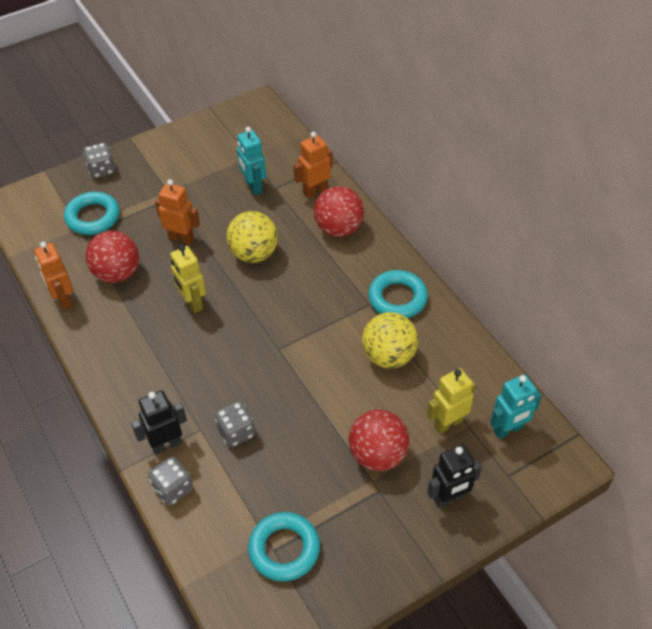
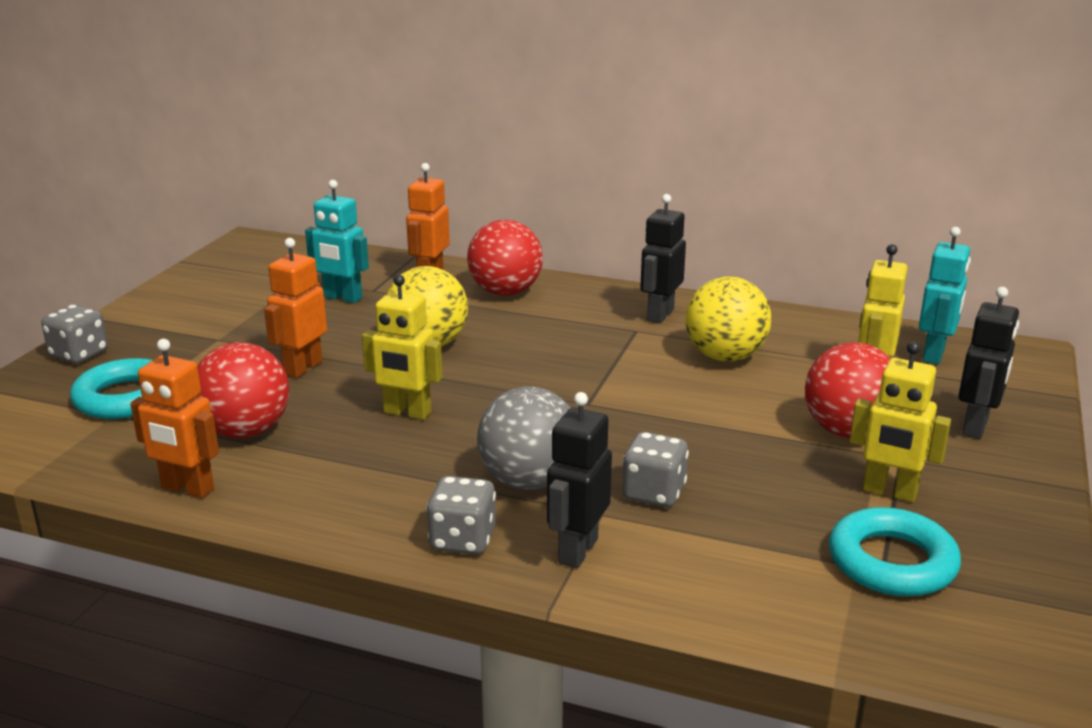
camera: 40 degrees left, 25 degrees down
grey dice [148,456,193,506] -> grey dice moved to [426,476,496,555]
orange robot [155,179,200,245] -> orange robot turned 45 degrees counterclockwise [264,238,327,378]
turquoise ring [368,270,428,318] -> black robot [640,194,686,323]
none -> grey ball [477,386,570,490]
none -> yellow robot [850,341,951,502]

